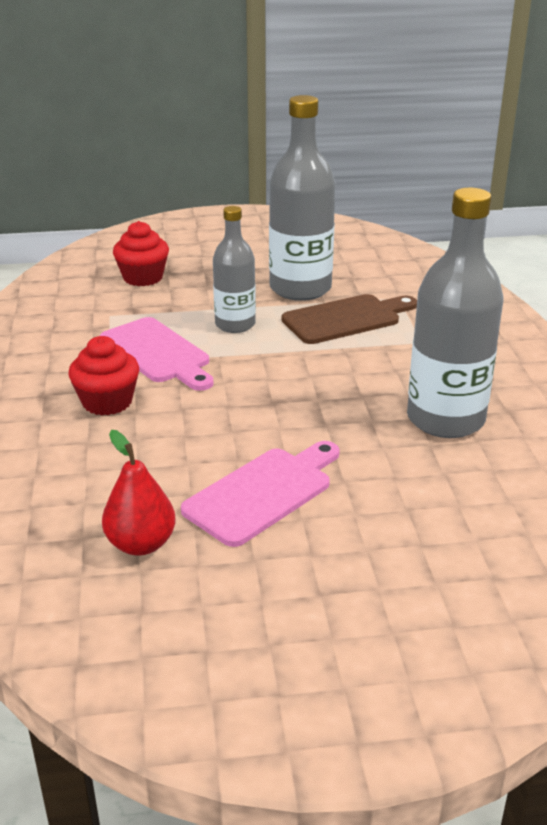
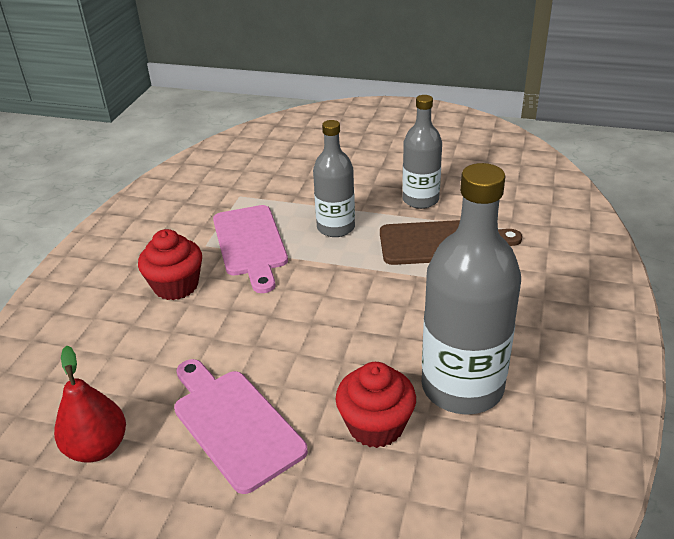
camera: 25 degrees right, 5 degrees up
red cupcake [113,221,169,286] -> red cupcake moved to [335,362,416,448]
pink cutting board [181,441,340,547] -> pink cutting board turned 105 degrees counterclockwise [174,359,308,494]
grey bottle [269,95,336,301] -> grey bottle [402,95,442,209], size x0.61

